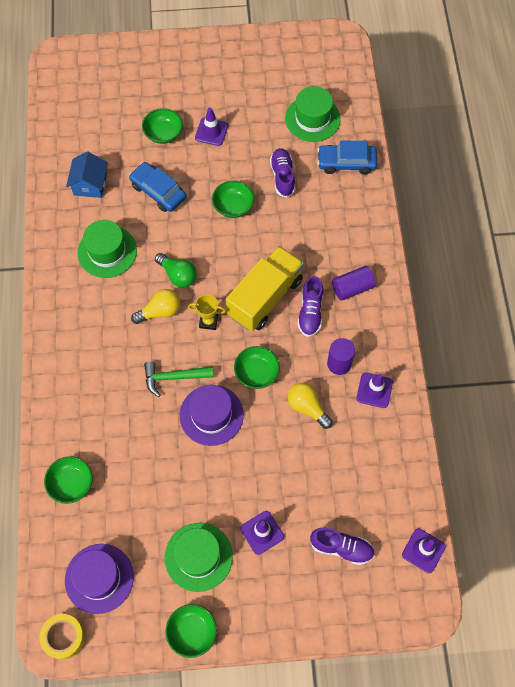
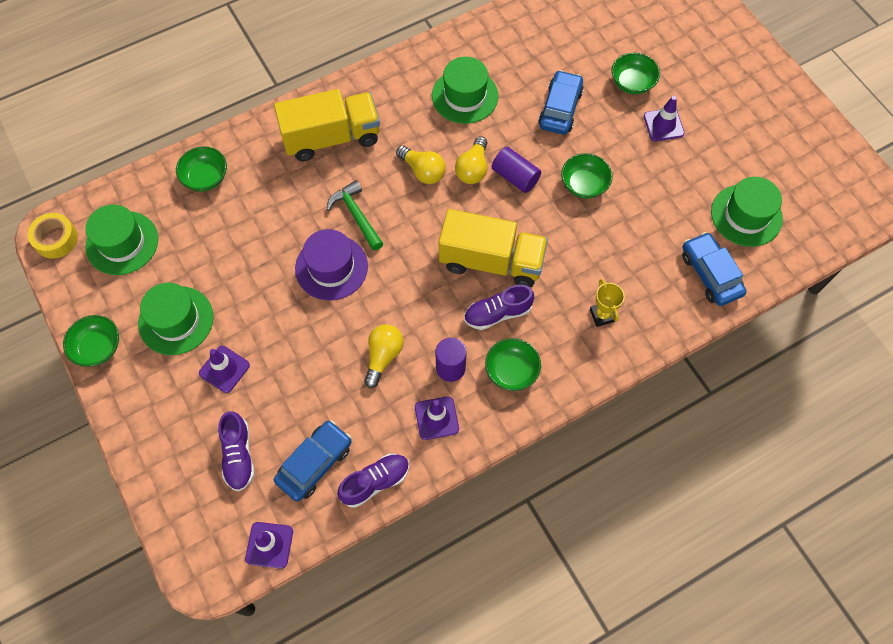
camera: 65 degrees right, 0 degrees up
purple hat [65,544,134,614] -> green hat [85,204,158,275]
blue house [66,152,108,198] -> none
green light bulb [155,253,197,288] -> yellow light bulb [455,136,487,184]
yellow trophy [188,294,226,330] -> yellow trophy moved to [590,279,625,327]
green bowl [234,346,280,389] -> green bowl moved to [485,338,541,391]
purple shoe [270,148,295,198] -> purple shoe moved to [337,454,409,508]
purple cylinder [332,266,375,301] -> purple cylinder moved to [492,147,541,193]
none -> yellow truck [274,89,380,161]
none -> blue car [274,420,352,501]

